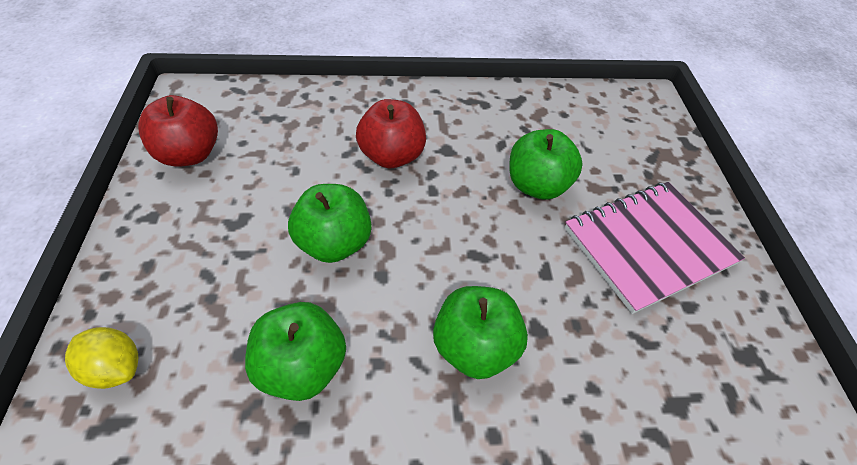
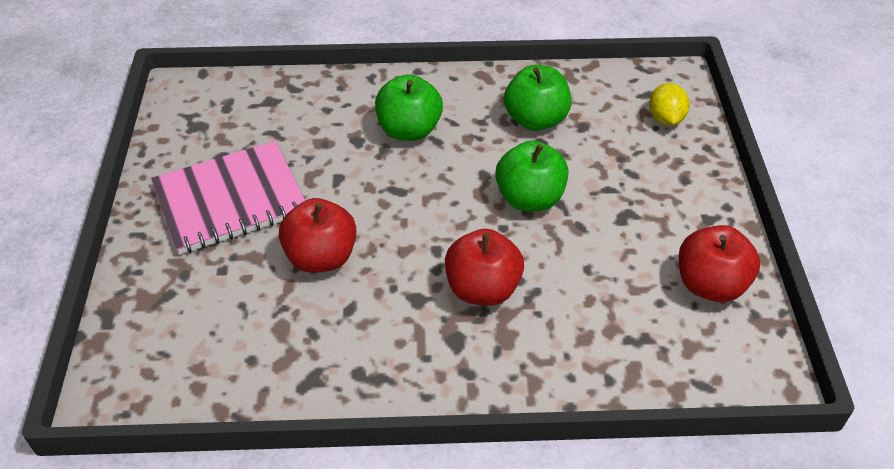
camera: 175 degrees left, 5 degrees down
yellow lemon [65,327,138,389] -> yellow lemon turned 60 degrees clockwise [649,83,690,126]
green apple [509,129,583,200] -> red apple [279,198,356,273]

